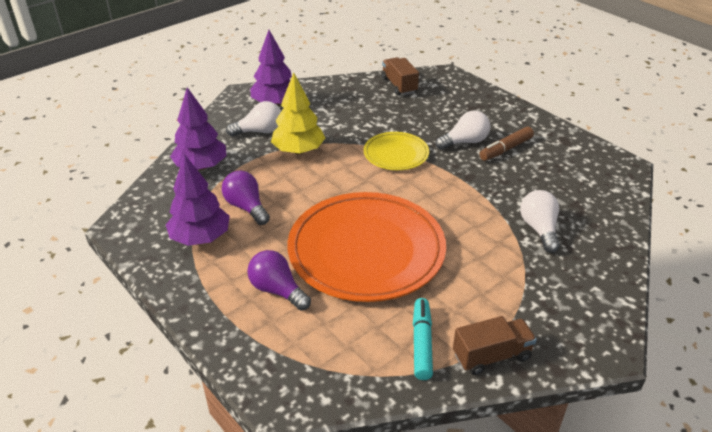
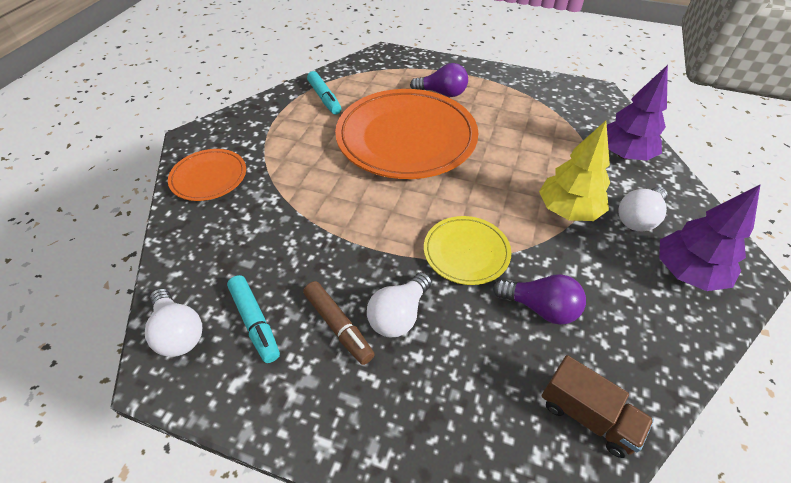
camera: 150 degrees right, 10 degrees up
purple tree [166,154,230,246] -> none
purple light bulb [222,170,270,225] -> purple light bulb moved to [493,274,586,325]
brown truck [453,316,537,375] -> none
brown marker [479,126,534,161] -> brown marker turned 120 degrees clockwise [303,281,375,365]
white light bulb [520,190,560,253] -> white light bulb moved to [145,288,202,357]
none -> orange plate [168,149,246,201]
none -> turquoise marker [227,275,280,363]

